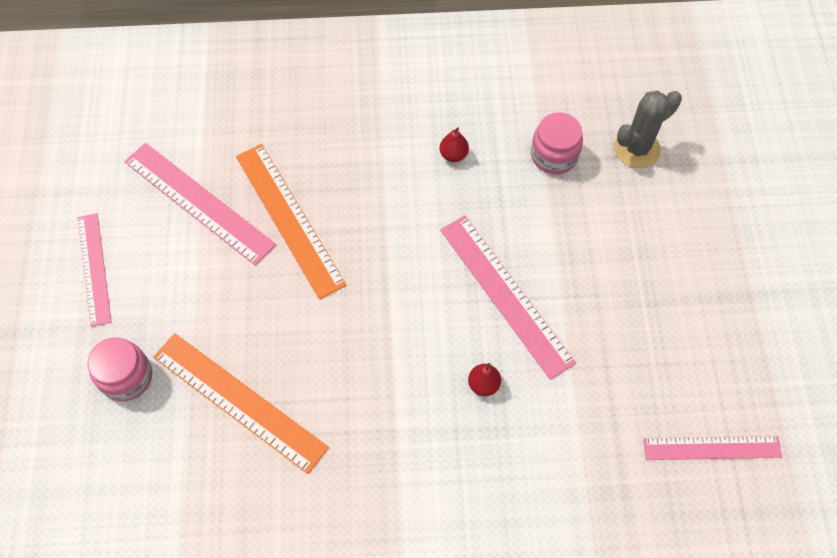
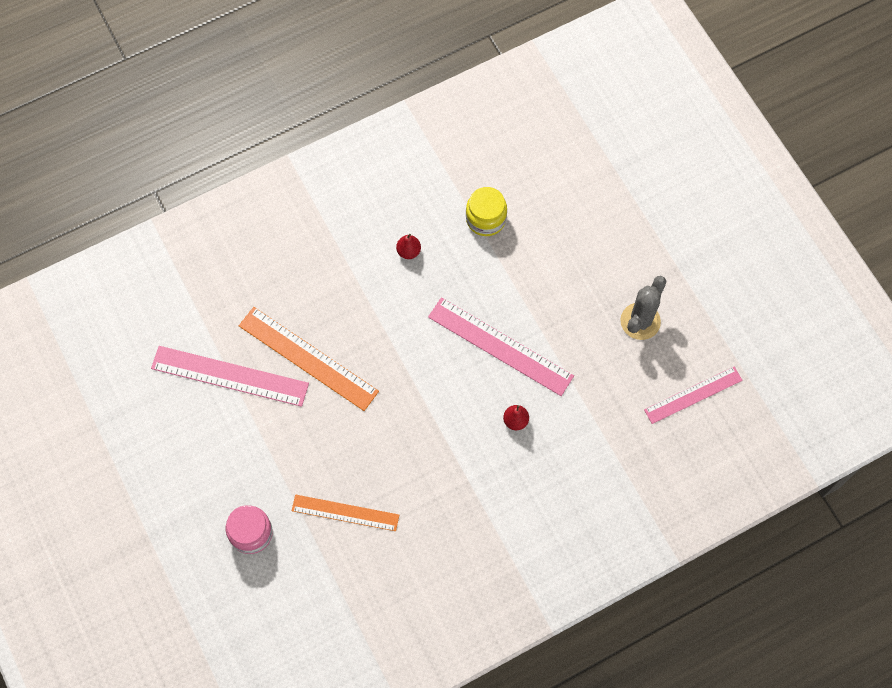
camera: 25 degrees left, 5 degrees up
pink ruler [78,213,112,327] -> none
orange ruler [153,333,329,474] -> orange ruler [291,495,399,531], size x0.66
pink jar [531,112,583,174] -> yellow jar [466,187,507,236]
grey cactus [614,91,682,168] -> grey cactus moved to [620,276,666,340]

